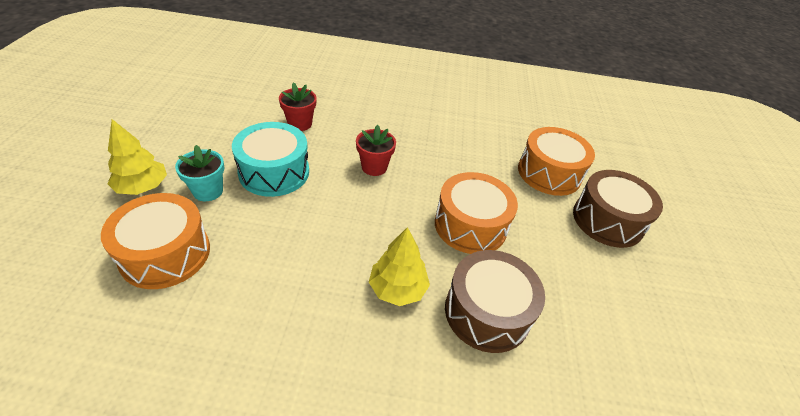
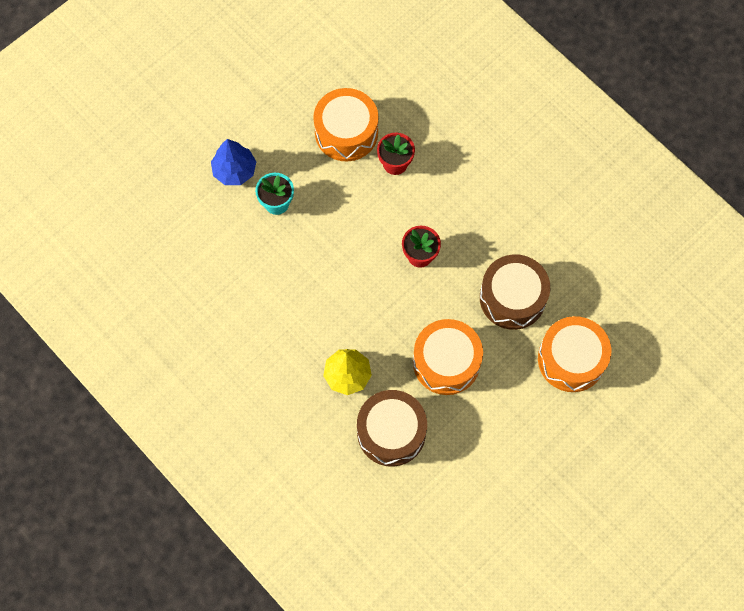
camera: 45 degrees right, 25 degrees up
orange drum [101,193,210,289] -> orange drum moved to [313,88,378,161]
yellow tree [107,119,167,195] -> blue tree [211,139,257,185]
turquoise drum [232,122,309,197] -> none
brown drum [573,170,663,248] -> brown drum moved to [480,254,550,330]

